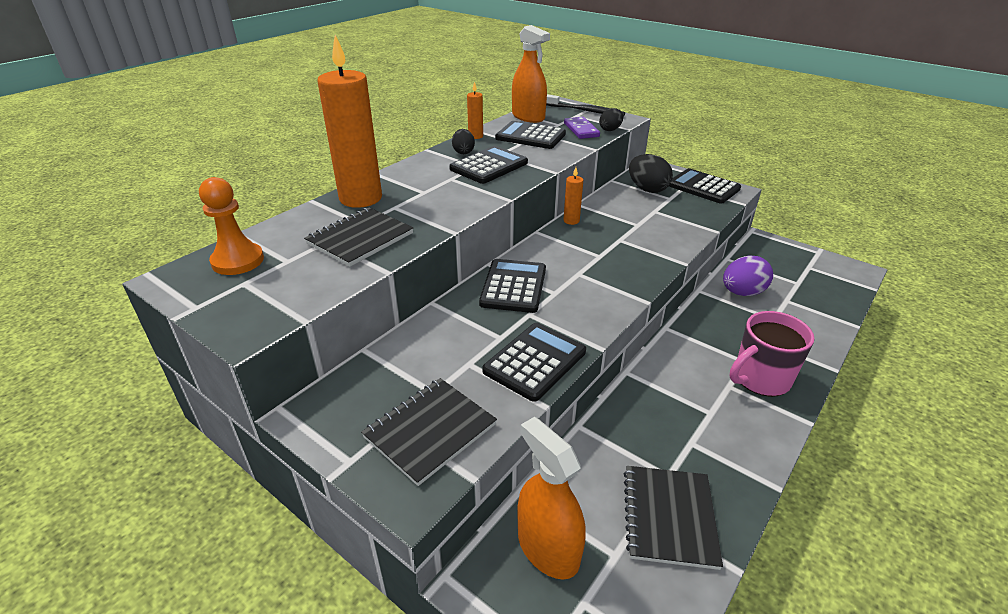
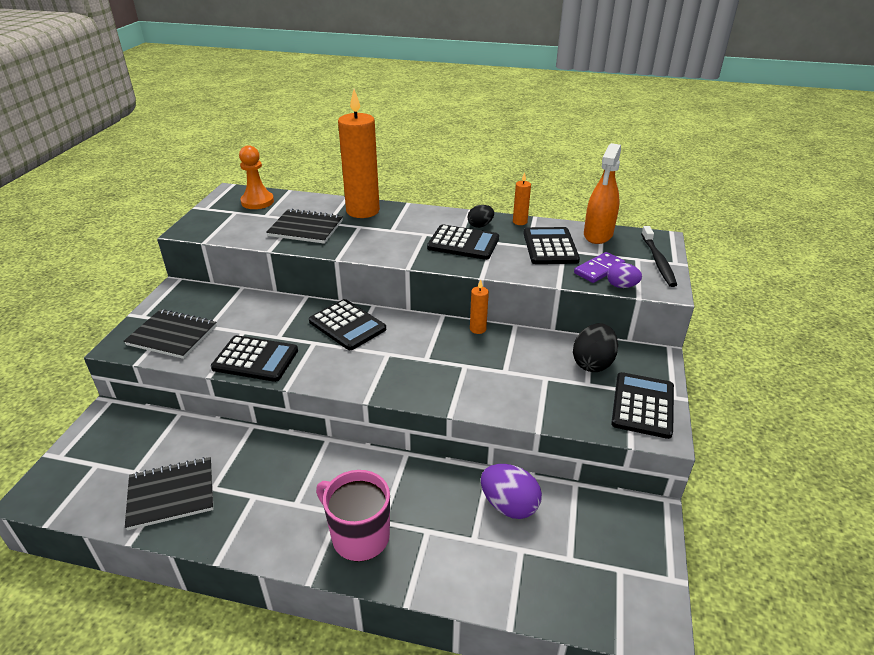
camera: 65 degrees right, 0 degrees up
black calculator [479,259,546,313] -> black calculator turned 60 degrees clockwise [309,299,386,350]
orange spray bottle [517,417,586,579] -> none
black egg [599,108,623,131] -> purple egg [607,263,642,288]

